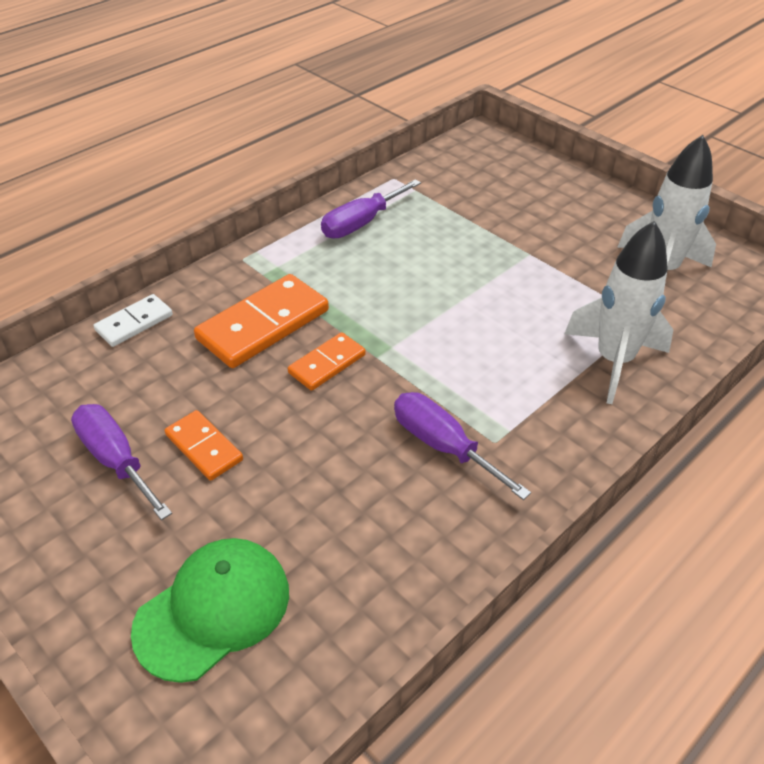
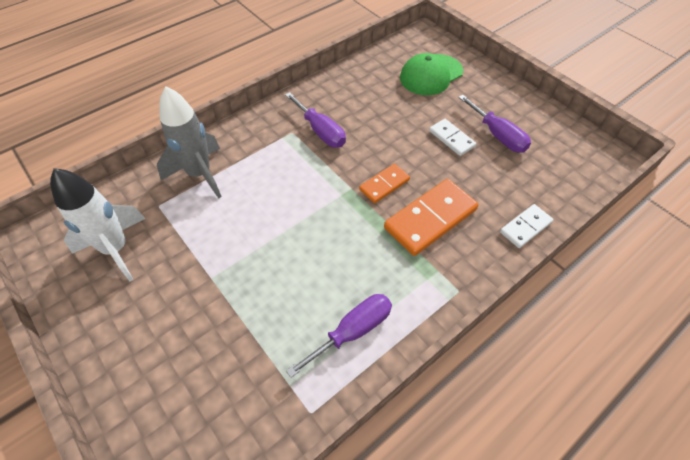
camera: 175 degrees left, 10 degrees up
orange domino [165,410,243,481] -> white domino [429,119,476,156]
white rocket [564,221,674,404] -> grey rocket [157,86,222,199]

